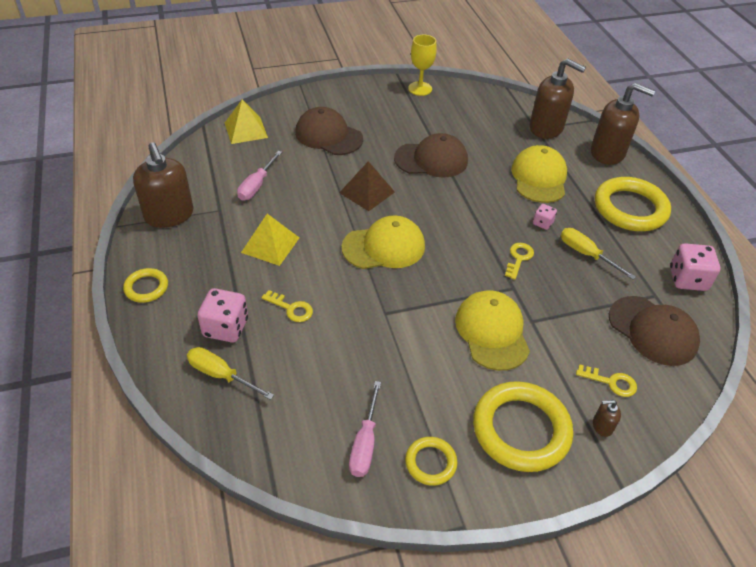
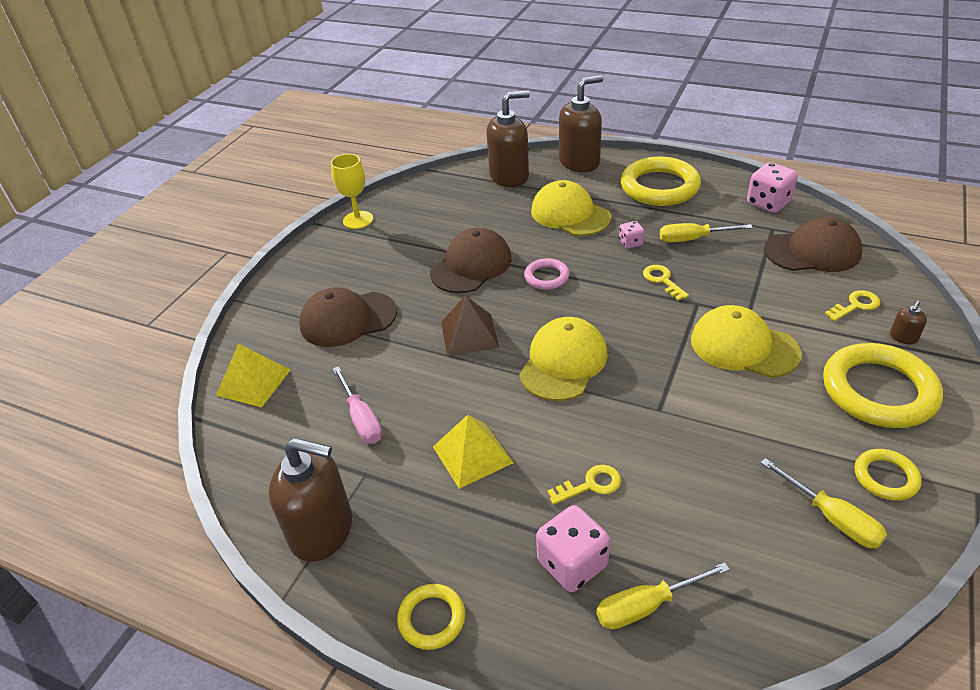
camera: 45 degrees left, 5 degrees down
pink screwdriver [349,381,381,477] -> yellow screwdriver [761,458,887,548]
none -> pink ring [524,258,570,290]

